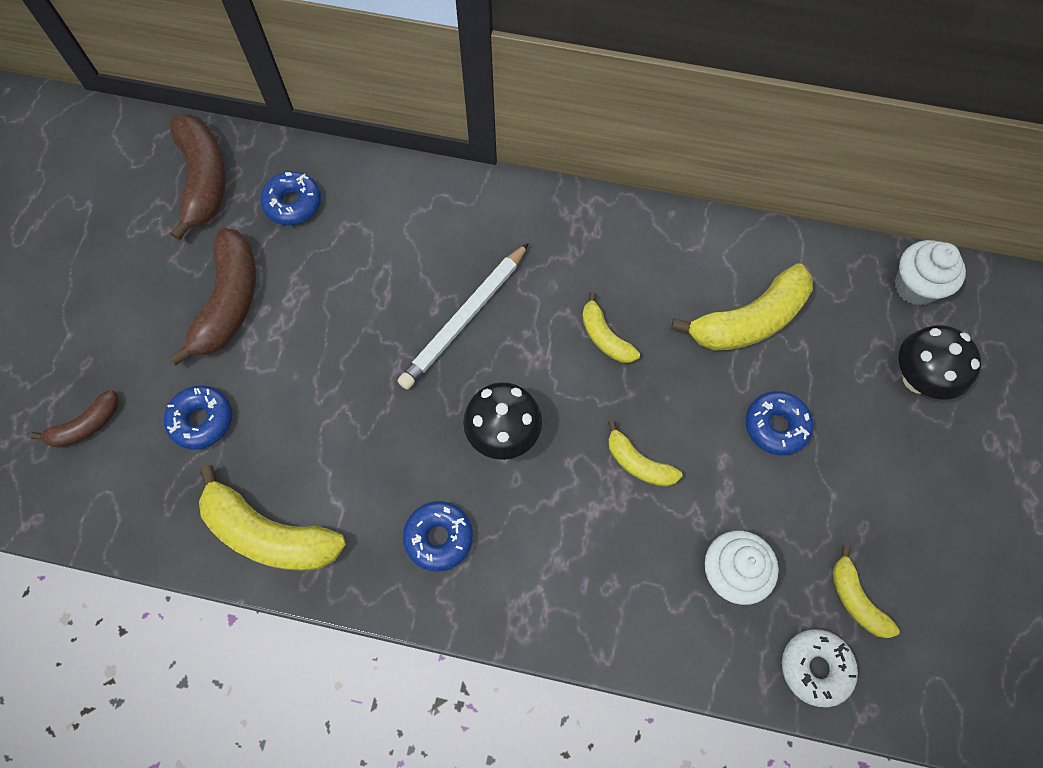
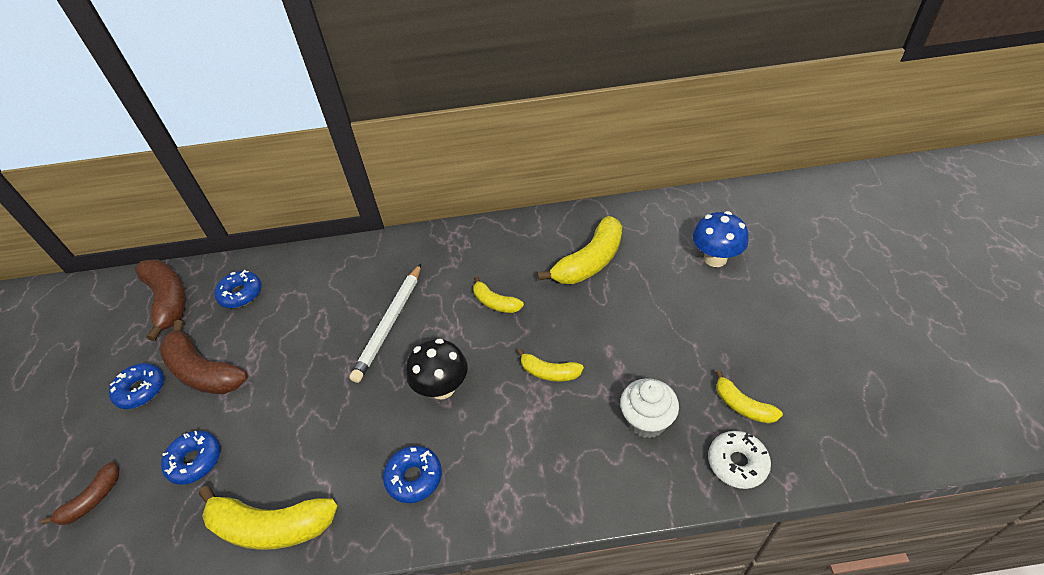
camera: 15 degrees left, 20 degrees down
brown banana [169,228,256,365] -> brown banana turned 135 degrees clockwise [159,320,248,394]
blue donut [746,391,814,456] -> blue donut moved to [109,363,164,409]
white cupcake [895,240,966,306] -> none
black mushroom [899,325,981,400] -> blue mushroom [693,211,749,267]

